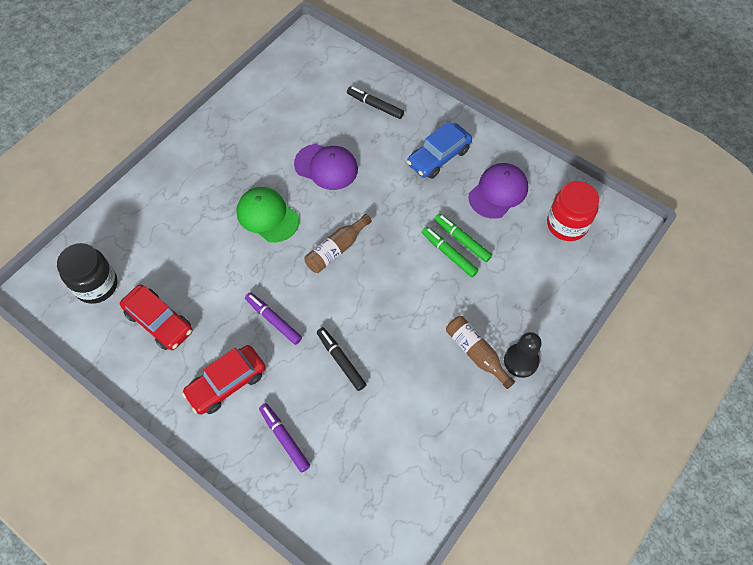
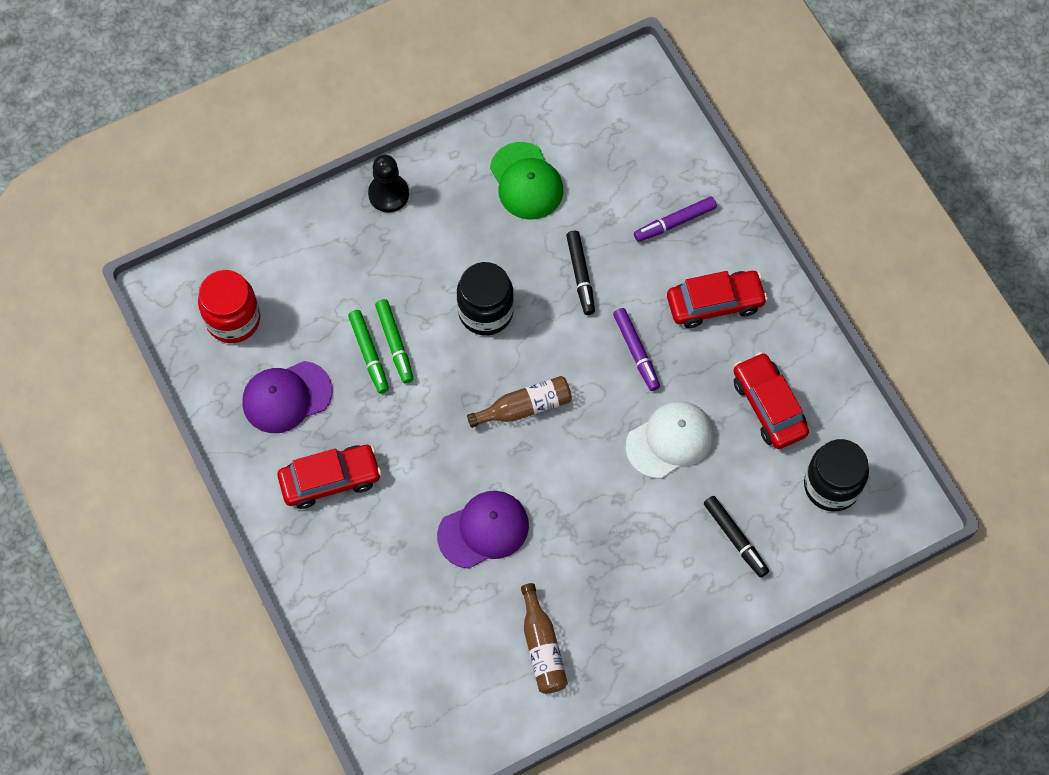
camera: 155 degrees left, 5 degrees up
green cap [236,187,299,243] -> green cap moved to [490,142,563,220]
purple marker [259,403,310,472] -> purple marker turned 75 degrees clockwise [634,197,717,242]
purple cap [294,144,358,190] -> purple cap turned 105 degrees clockwise [437,491,529,568]
black marker [347,86,404,119] -> black marker moved to [704,496,769,578]
blue car [407,121,472,179] -> red car [278,445,382,509]
brown bottle [446,316,515,389] -> brown bottle moved to [521,583,568,694]
none -> black jar [457,262,514,335]
none -> white cap [625,401,714,479]

